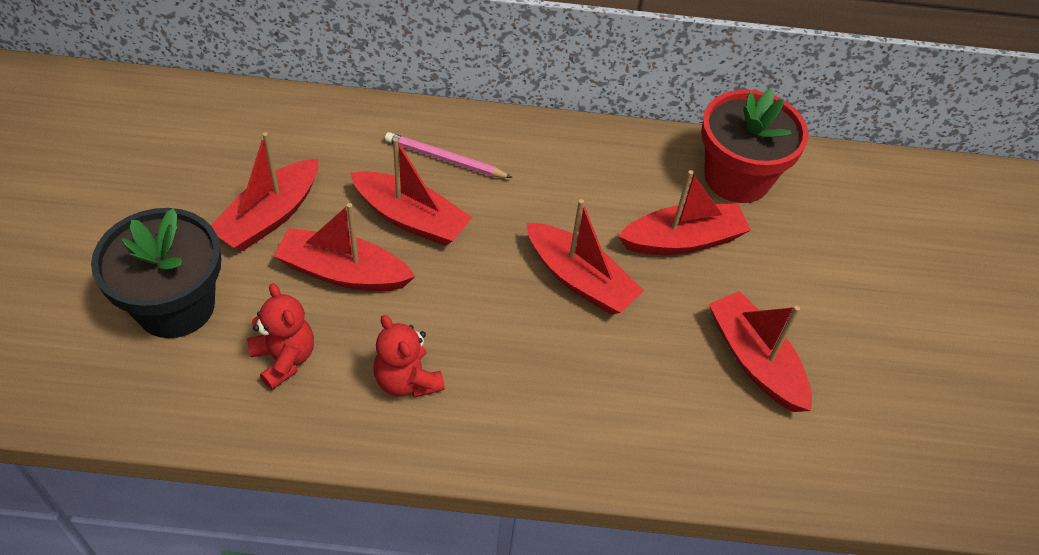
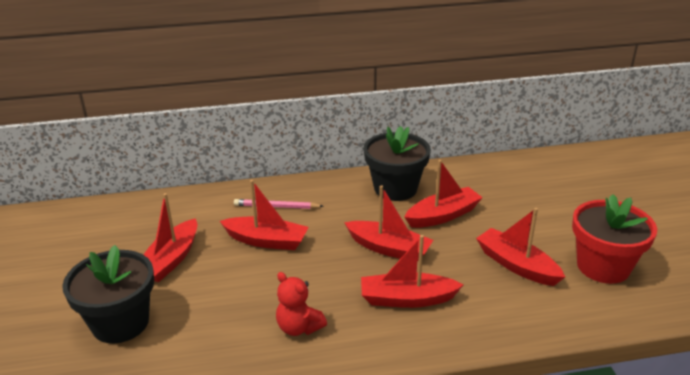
camera: 10 degrees left, 20 degrees down
red teddy bear [247,284,314,390] -> none
red boat [274,203,416,291] -> red boat moved to [361,235,464,308]
red flower pot [701,88,809,203] -> red flower pot moved to [572,194,657,284]
none -> black flower pot [364,126,431,201]

